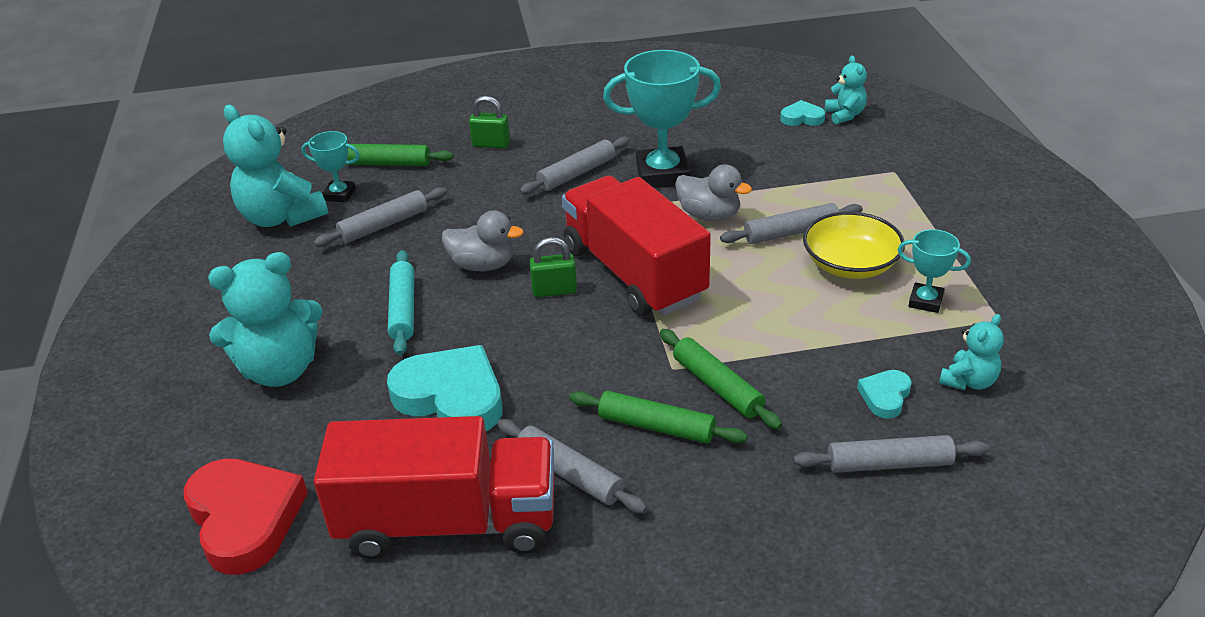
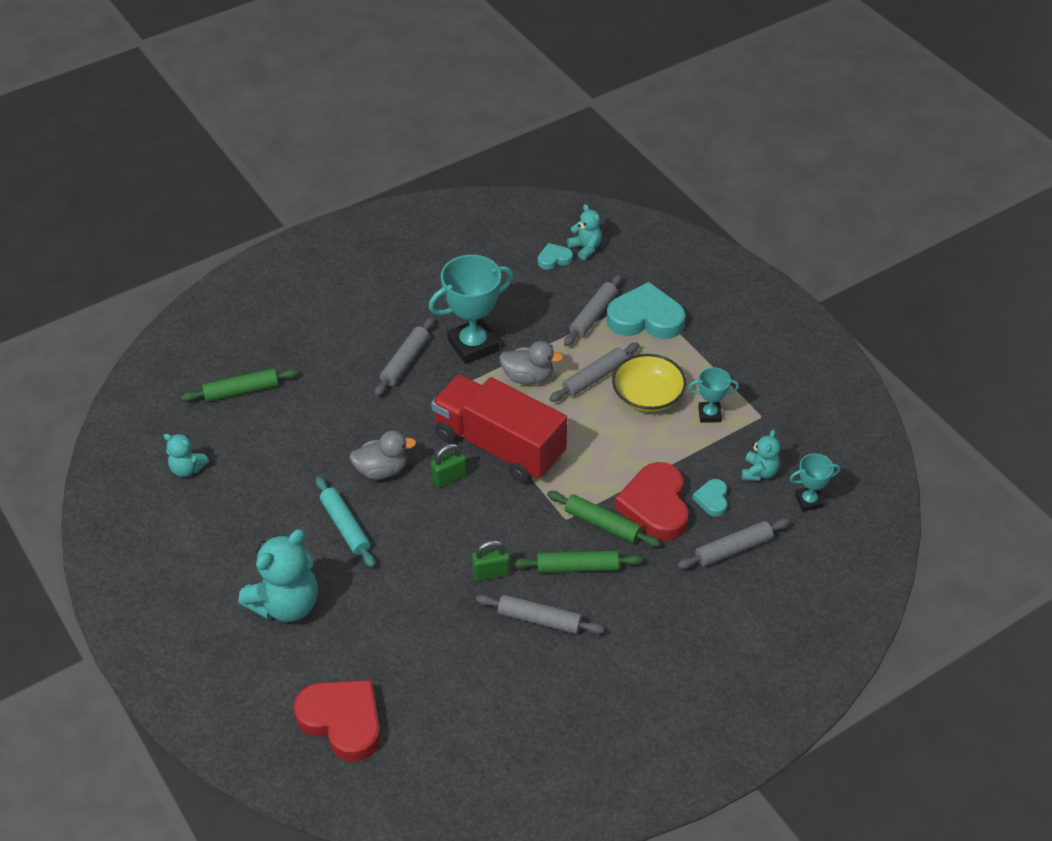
camera: 25 degrees left, 10 degrees up
turquoise teddy bear [223,105,328,227] -> turquoise teddy bear [164,434,209,477], size x0.53
turquoise trophy [301,131,359,202] -> turquoise trophy moved to [790,453,841,511]
grey rolling pin [314,187,447,247] -> grey rolling pin moved to [564,274,622,347]
red truck [314,416,555,559] -> none
turquoise heart [387,345,502,431] -> turquoise heart moved to [606,282,686,339]
green padlock [469,96,510,149] -> green padlock moved to [472,540,510,581]
none -> red heart [615,462,689,541]

